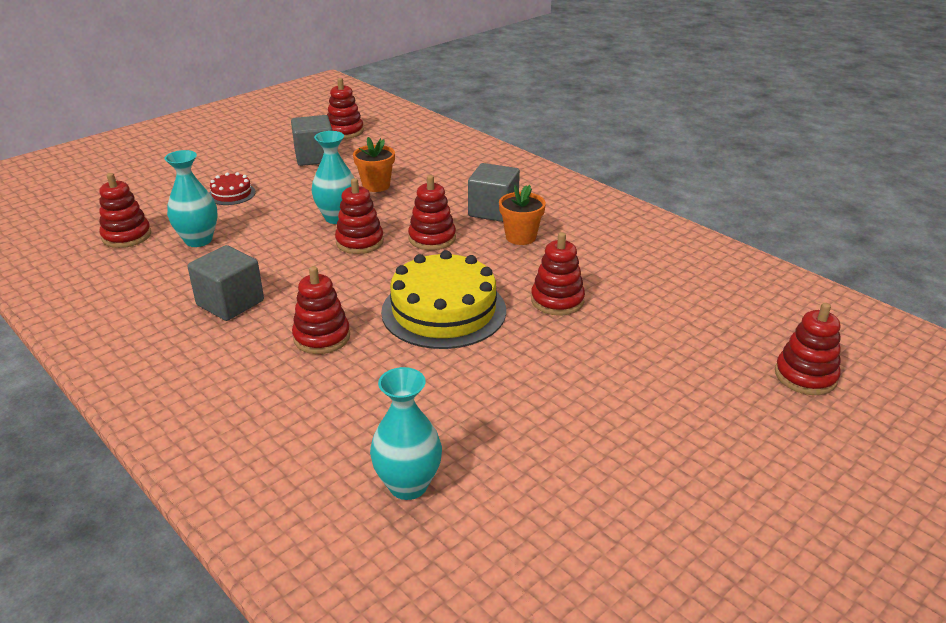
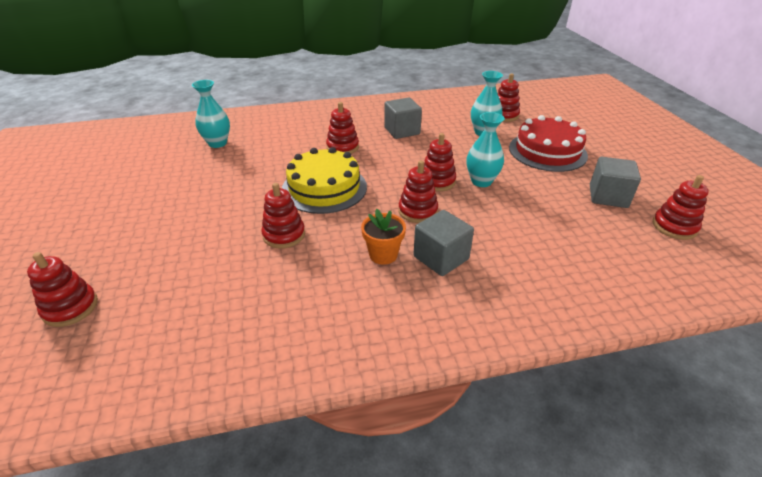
camera: 120 degrees right, 5 degrees up
red cake [209,172,256,205] -> red cake [509,115,588,172], size x2.14
orange flower pot [353,137,395,192] -> none

